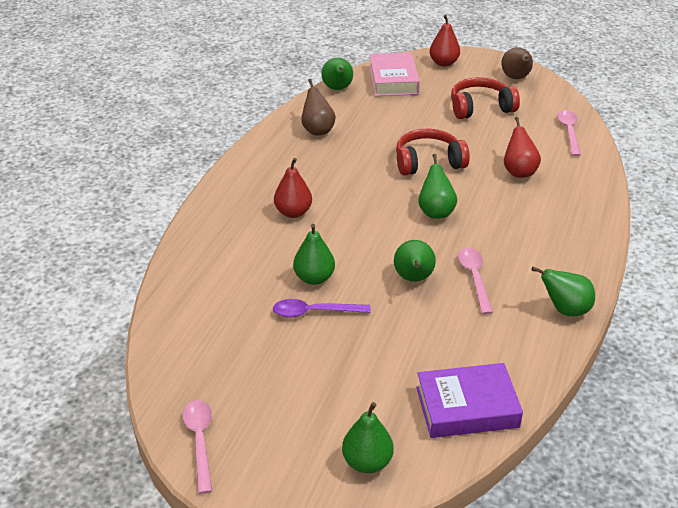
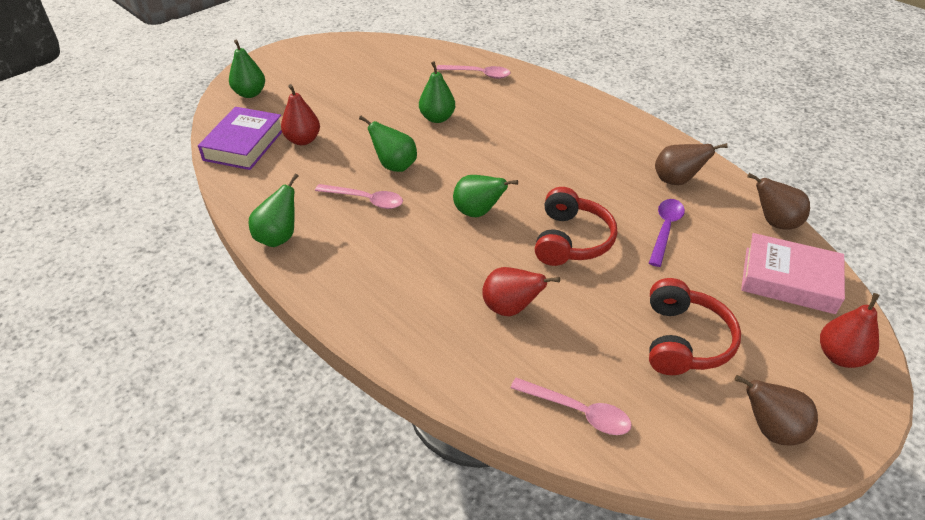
camera: 115 degrees right, 5 degrees up
pink spoon [183,400,212,494] -> pink spoon moved to [436,65,510,79]
purple spoon [273,299,371,318] -> purple spoon moved to [649,199,685,267]
red pear [274,158,312,218] -> red pear moved to [281,84,320,145]
green pear [321,58,353,90] -> brown pear [747,173,810,229]

